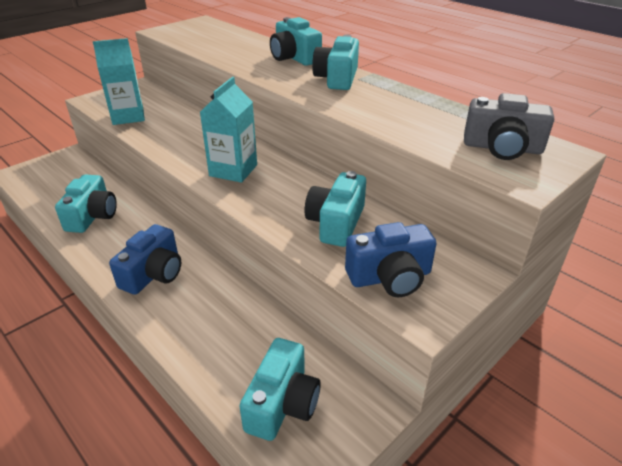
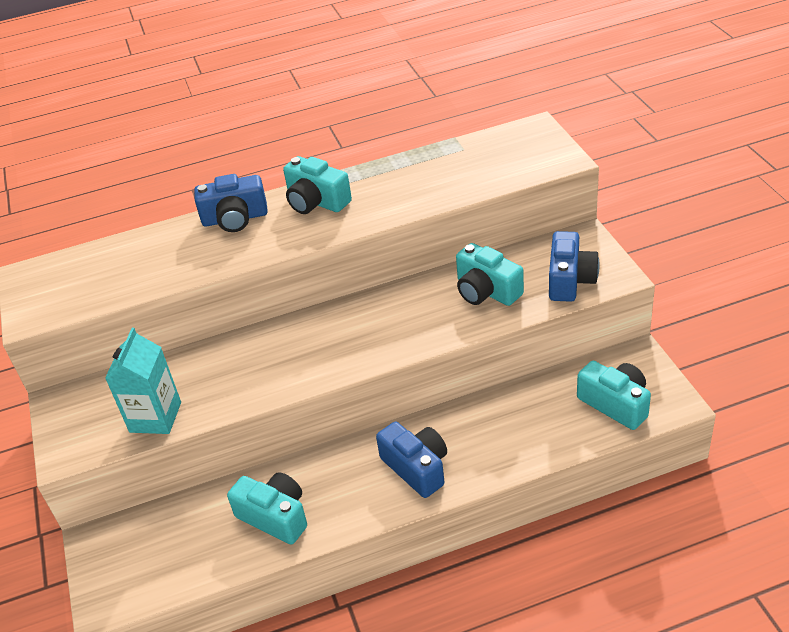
camera: 60 degrees left, 5 degrees up
turquoise carton [200,77,257,183] -> none
turquoise camera [270,17,322,66] -> blue camera [194,174,268,232]
grey camera [464,93,554,160] -> none

